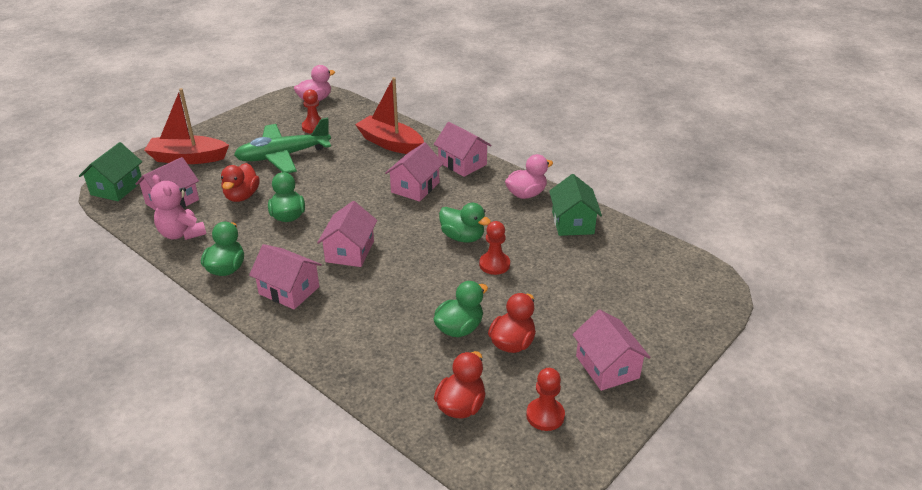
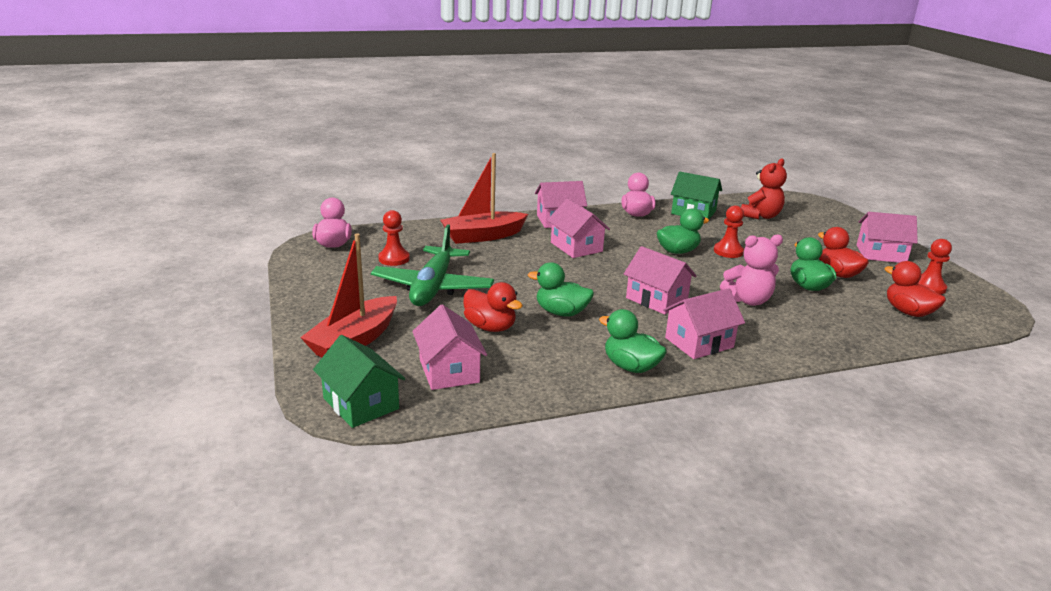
camera: 60 degrees left, 10 degrees down
pink teddy bear [150,175,206,240] -> pink teddy bear moved to [720,234,783,306]
none -> red teddy bear [741,158,787,219]

